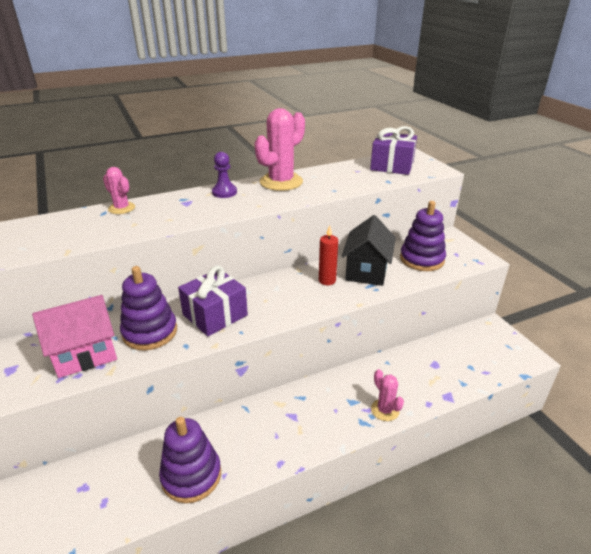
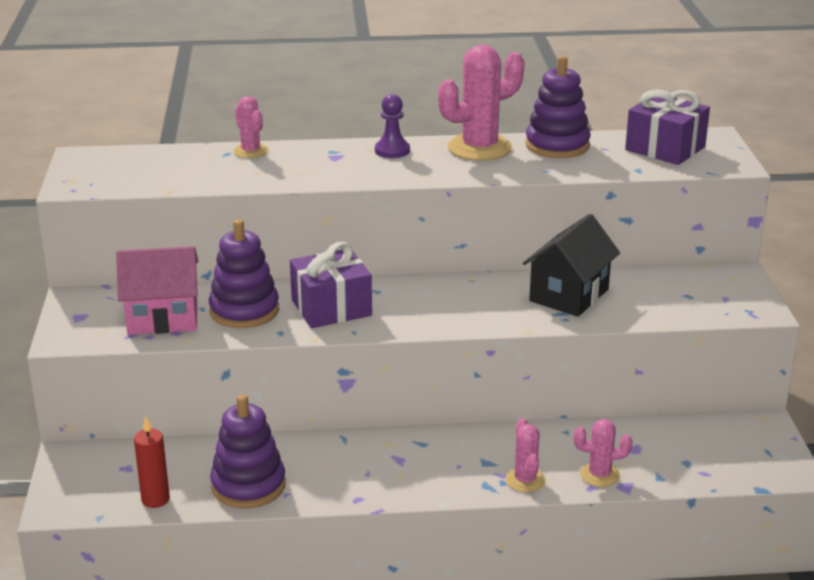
camera: 20 degrees right, 5 degrees down
red candle [319,226,338,285] -> red candle moved to [134,417,170,508]
purple stacking toy [400,201,446,271] -> purple stacking toy moved to [525,56,591,158]
none -> pink cactus [574,419,633,487]

